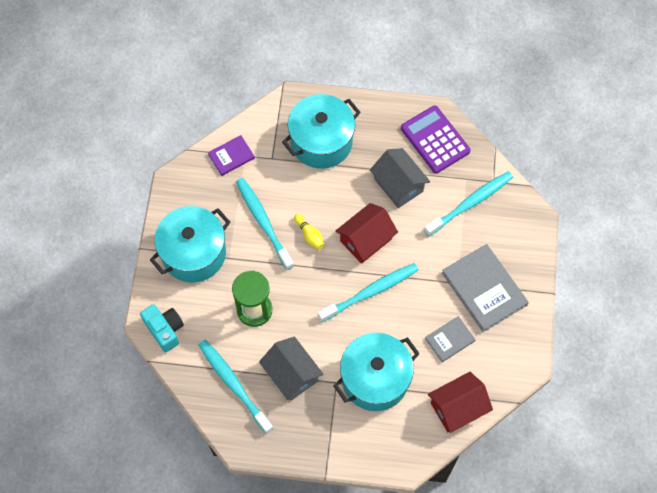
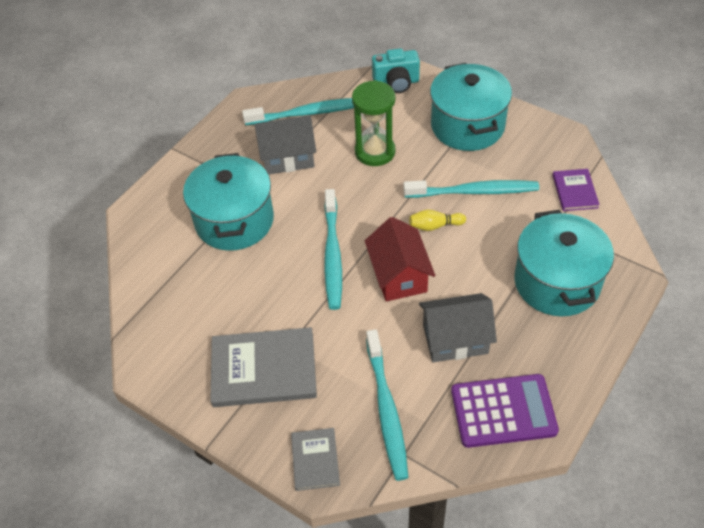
camera: 120 degrees right, 15 degrees down
grey book [425,316,476,362] -> grey book moved to [291,428,340,491]
red house [428,372,493,433] -> none

